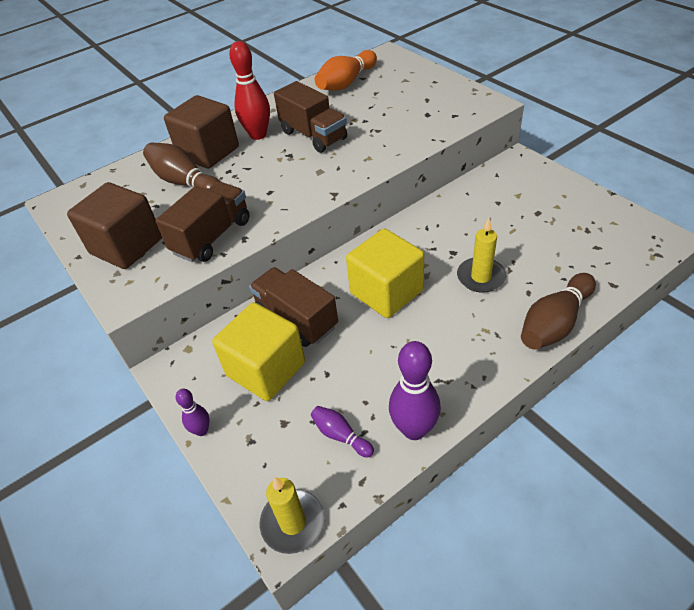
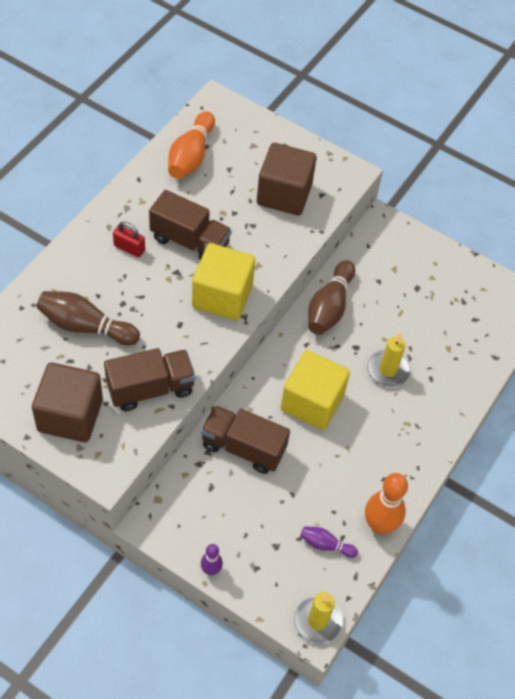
camera: 30 degrees left, 10 degrees up
brown truck [155,182,250,262] -> brown truck turned 60 degrees clockwise [104,348,196,411]
brown cube [164,95,239,169] -> brown cube moved to [257,143,317,216]
yellow cube [212,302,305,401] -> yellow cube moved to [192,243,255,320]
red bowling pin [229,41,270,140] -> red padlock [113,222,145,257]
purple bowling pin [389,341,441,440] -> orange bowling pin [365,473,408,534]
brown bowling pin [521,273,596,350] -> brown bowling pin moved to [308,260,355,335]

